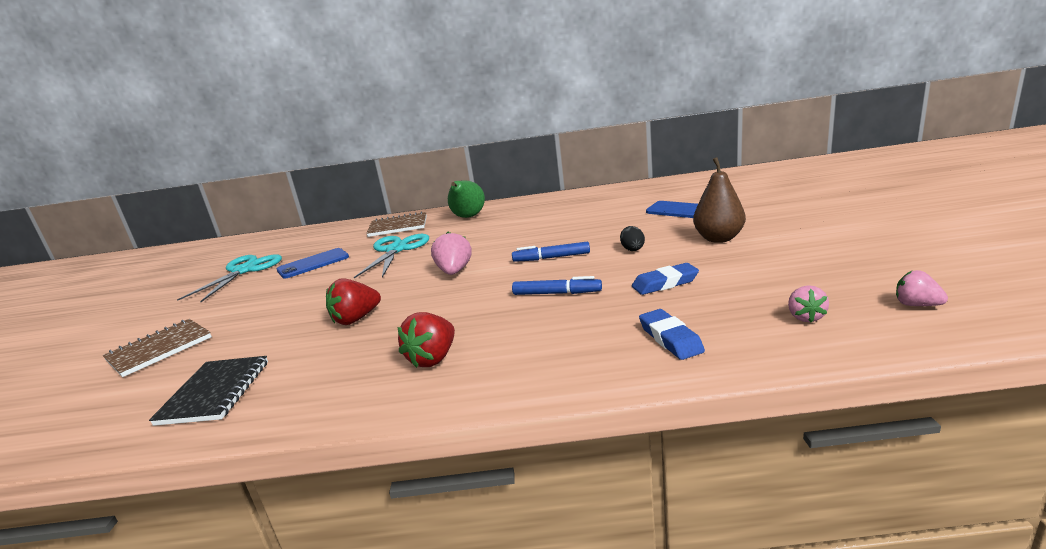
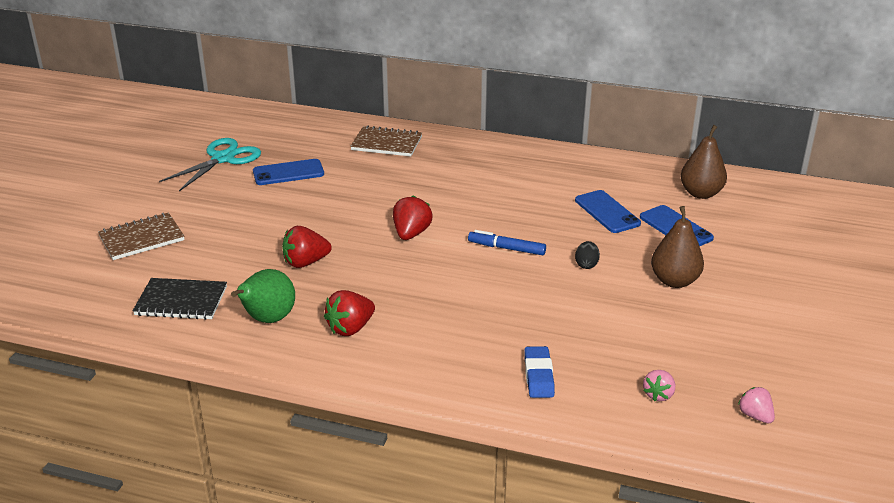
camera: 15 degrees right, 10 degrees up
black notebook [149,356,268,426] -> black notebook turned 75 degrees clockwise [133,278,227,320]
turquoise scissors [354,234,429,278] -> none
pink strawberry [431,232,472,275] -> red strawberry [393,195,433,240]
green pear [448,180,485,218] -> green pear moved to [231,269,295,323]
blue marker [512,276,602,295] -> none
blue eraser [632,263,699,295] -> none
none -> blue phone [575,190,641,233]
none -> brown pear [681,125,727,199]

